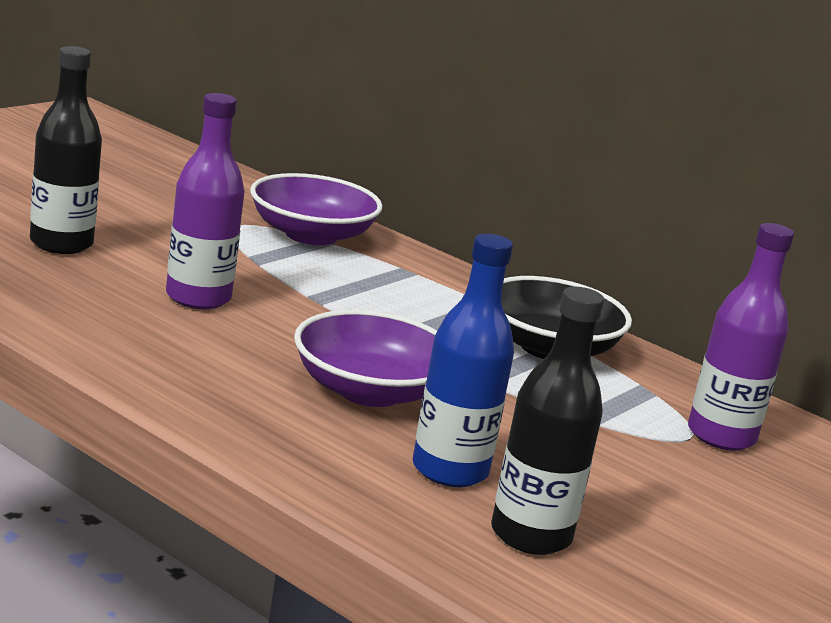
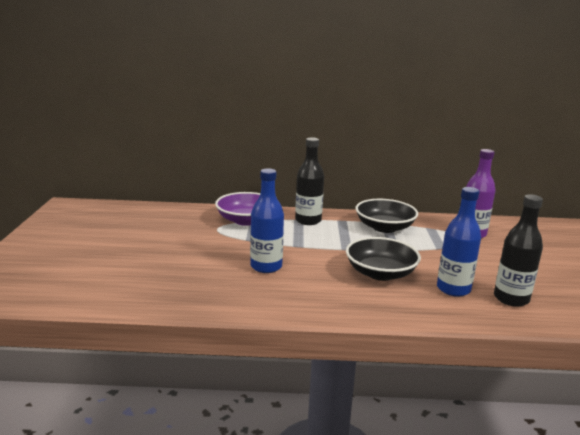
camera: 35 degrees left, 0 degrees up
black bottle [30,46,102,254] -> black bottle moved to [295,137,324,225]
purple bottle [166,93,245,309] -> blue bottle [250,168,284,273]
purple bowl [294,310,437,407] -> black bowl [346,237,421,281]

